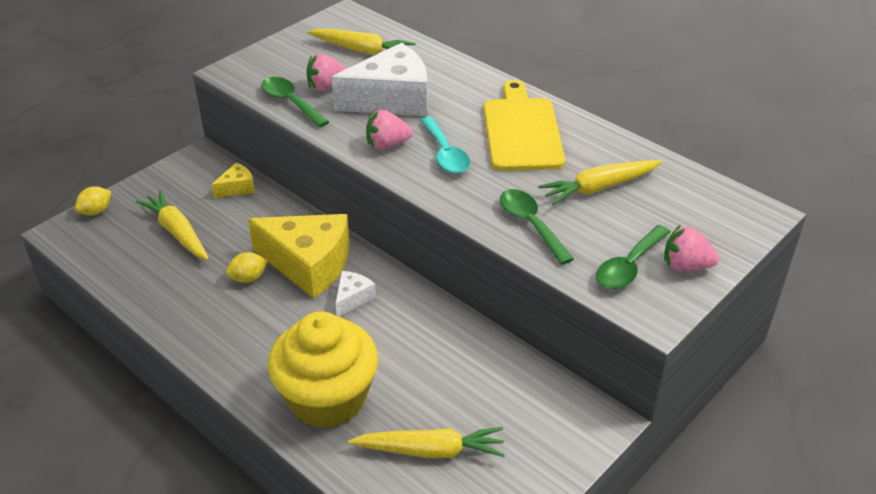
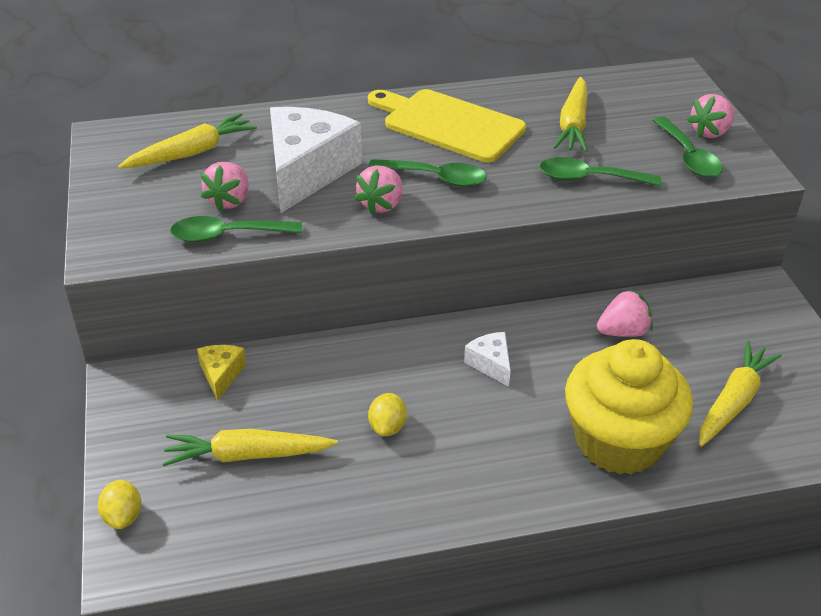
camera: 55 degrees left, 0 degrees up
yellow cheese [248,214,350,299] -> none
turquoise spoon [420,116,470,174] -> green spoon [368,159,487,187]
none -> pink strawberry [597,289,653,337]

